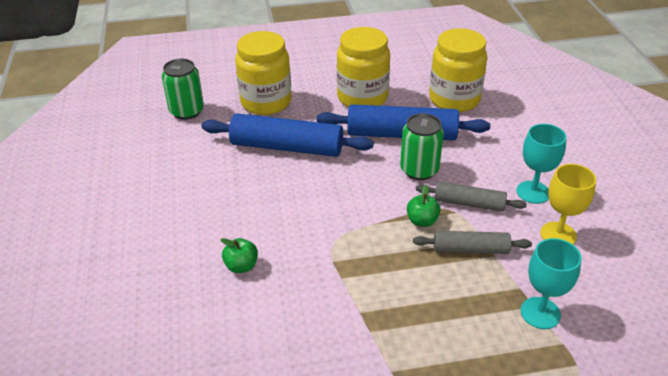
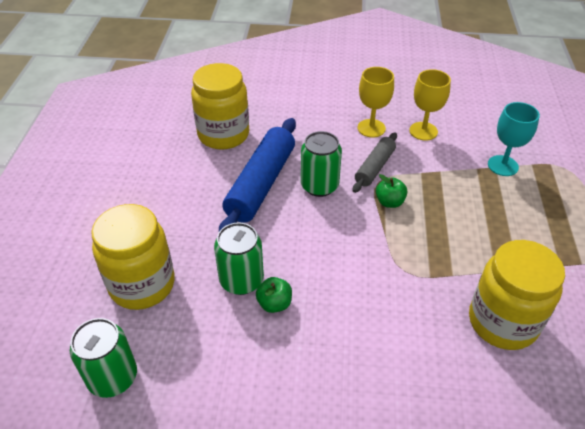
camera: 75 degrees left, 5 degrees up
blue rolling pin [201,113,374,157] -> green can [214,222,264,295]
green apple [220,238,258,273] -> green apple moved to [256,277,292,313]
yellow jar [337,27,390,107] -> yellow jar moved to [469,240,565,350]
grey rolling pin [413,231,532,254] -> none
turquoise goblet [517,124,566,204] -> yellow goblet [358,67,394,137]

